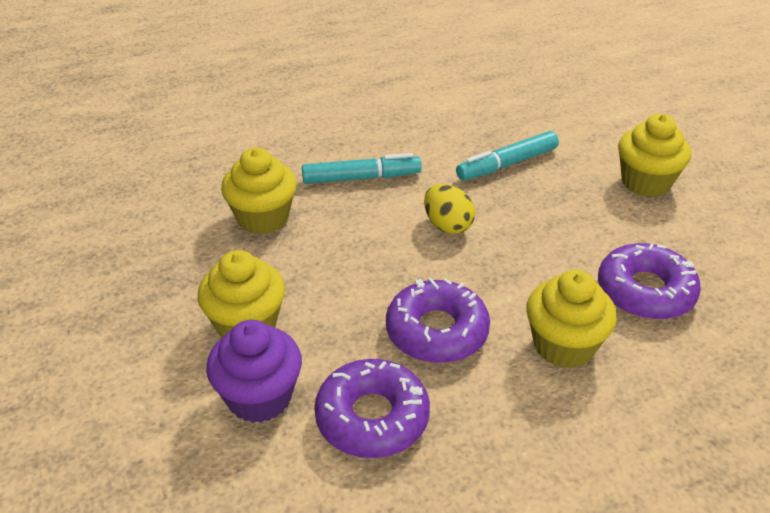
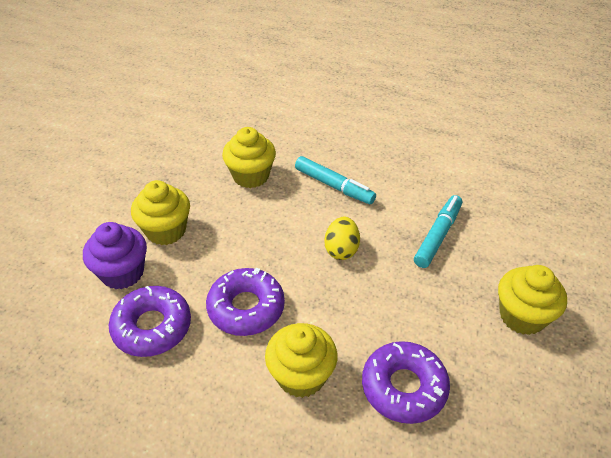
camera: 45 degrees right, 5 degrees up
turquoise marker [456,131,559,180] -> turquoise marker turned 105 degrees clockwise [414,195,462,268]

